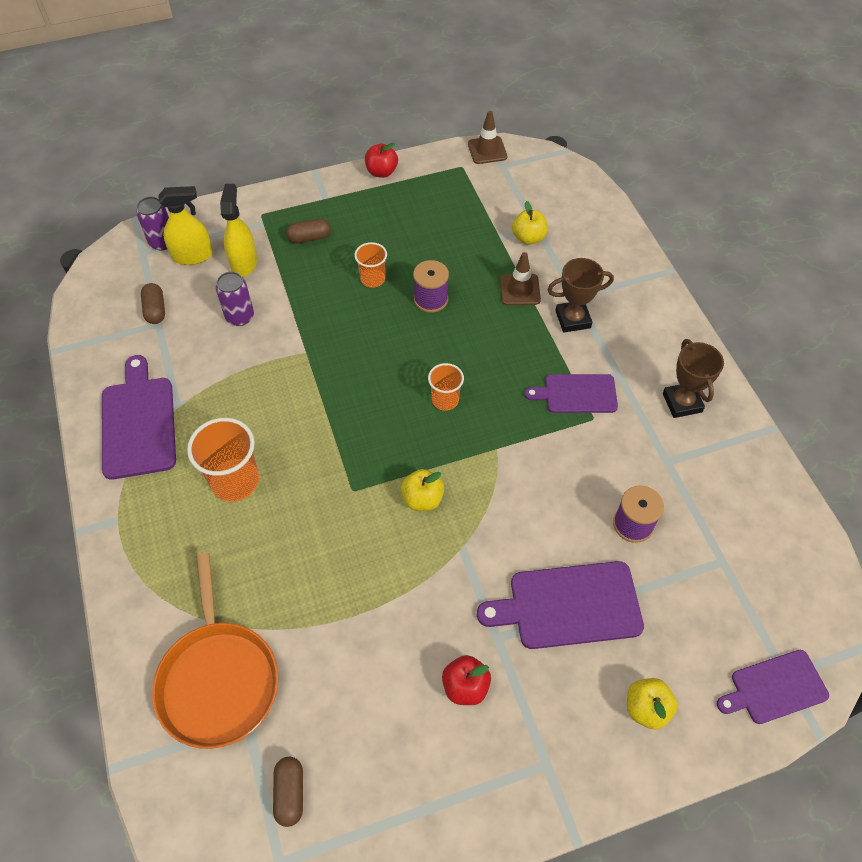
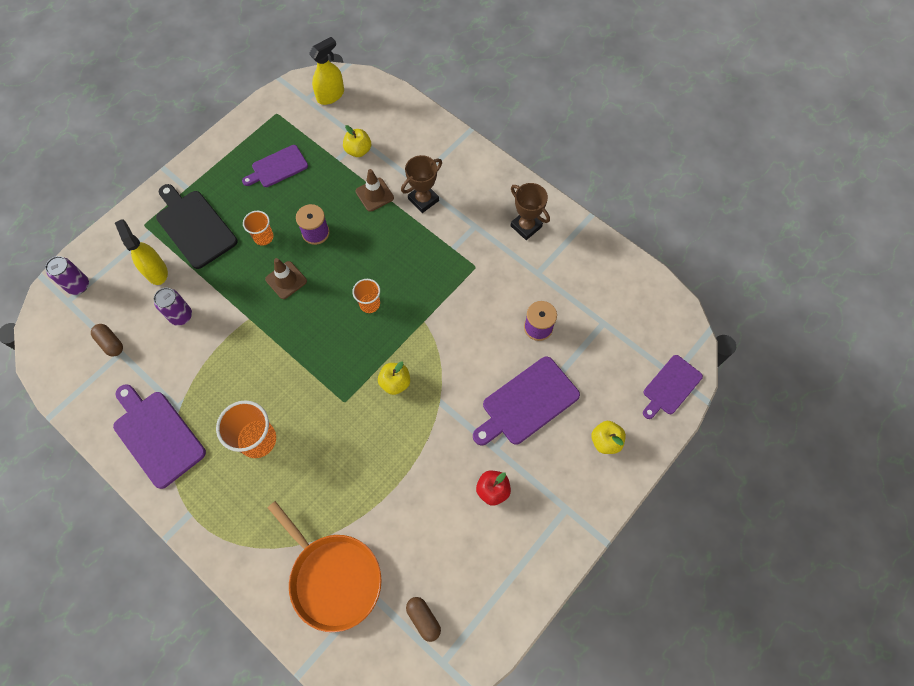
camera: 30 degrees left, 10 degrees up
yellow spray bottle [158,186,213,265] -> yellow spray bottle moved to [309,37,344,105]
brown capsule [286,219,331,243] -> black cutting board [156,184,237,269]
red apple [365,143,398,178] -> none
brown traffic cone [468,111,507,164] -> brown traffic cone moved to [265,258,307,299]
purple cutting board [524,374,618,413] -> purple cutting board moved to [242,145,308,187]

